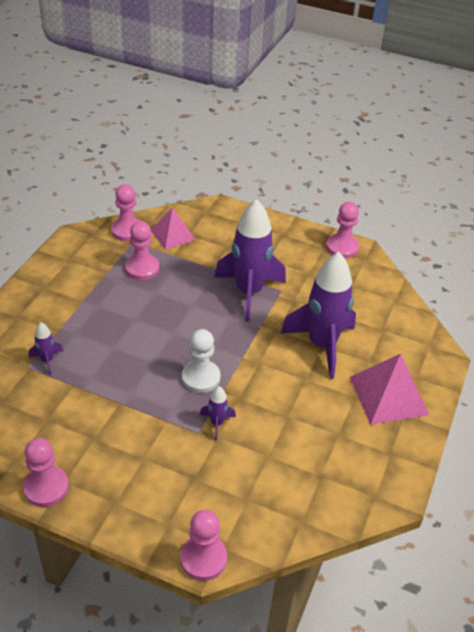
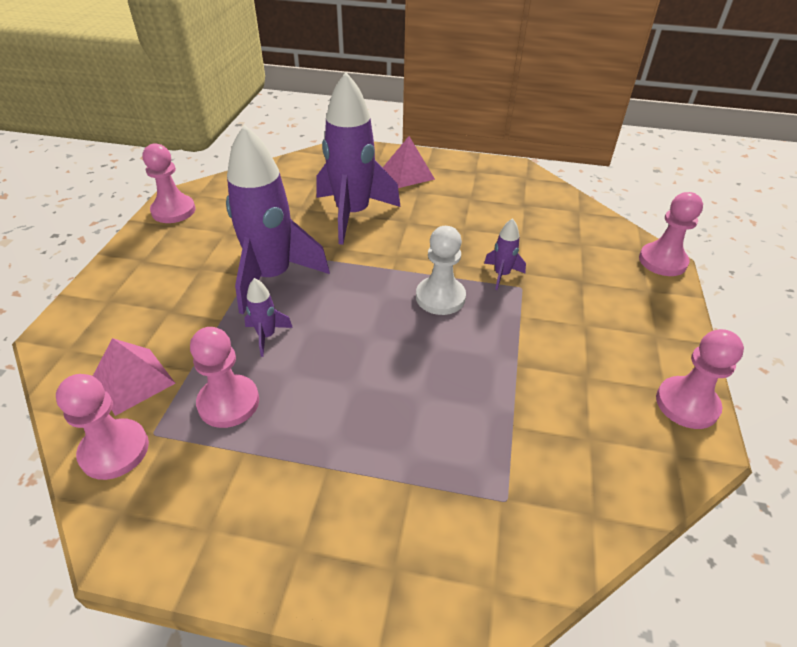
camera: 100 degrees left, 0 degrees up
purple rocket [29,323,63,375] -> purple rocket moved to [244,278,293,357]
pink pyramid [350,354,429,425] -> pink pyramid [383,136,435,188], size x0.66

